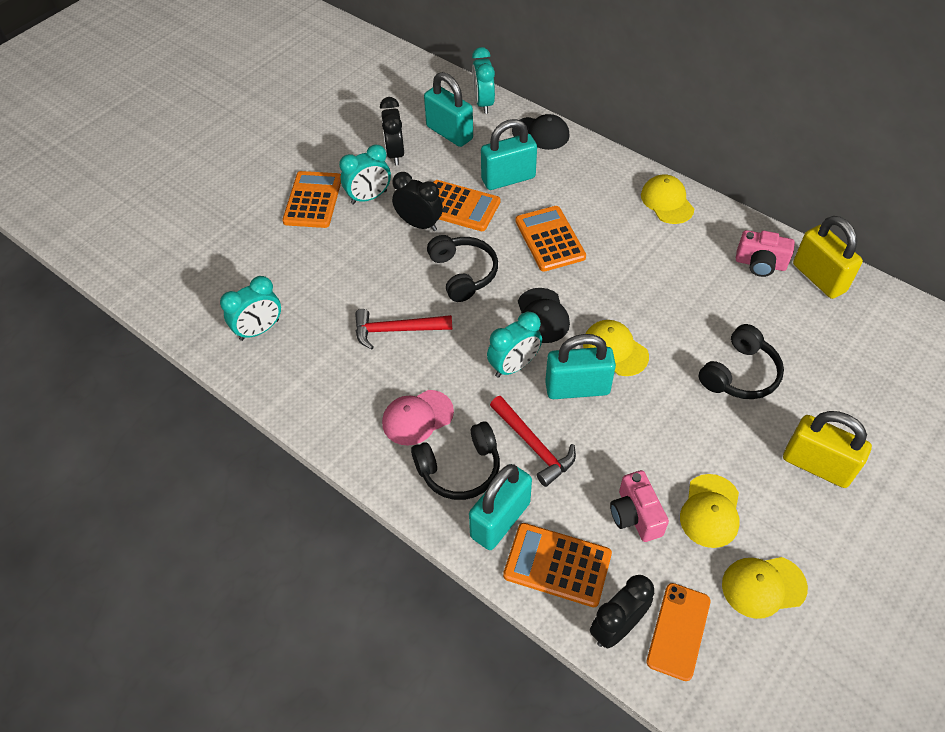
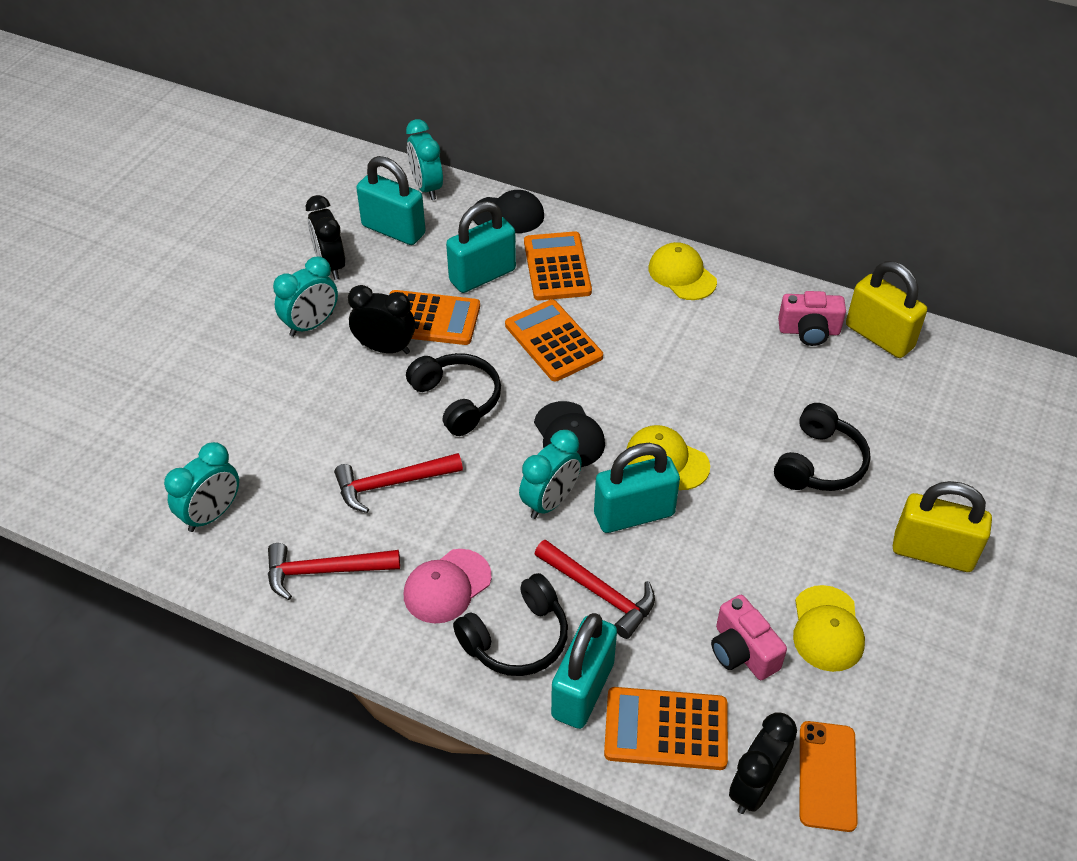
camera: 15 degrees left, 5 degrees down
orange calculator [282,171,341,228] -> orange calculator moved to [524,231,592,300]
yellow cap [722,557,808,619] -> none
none -> red hammer [268,543,400,600]

